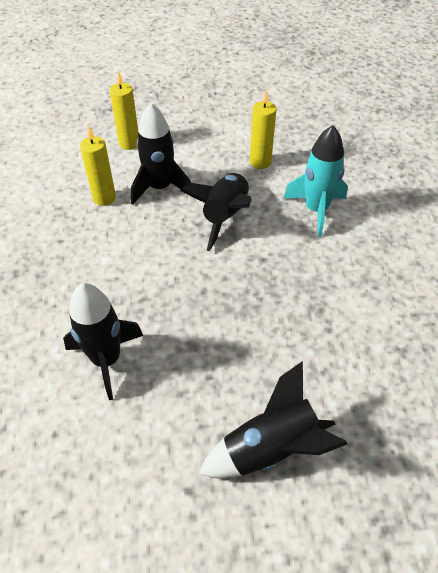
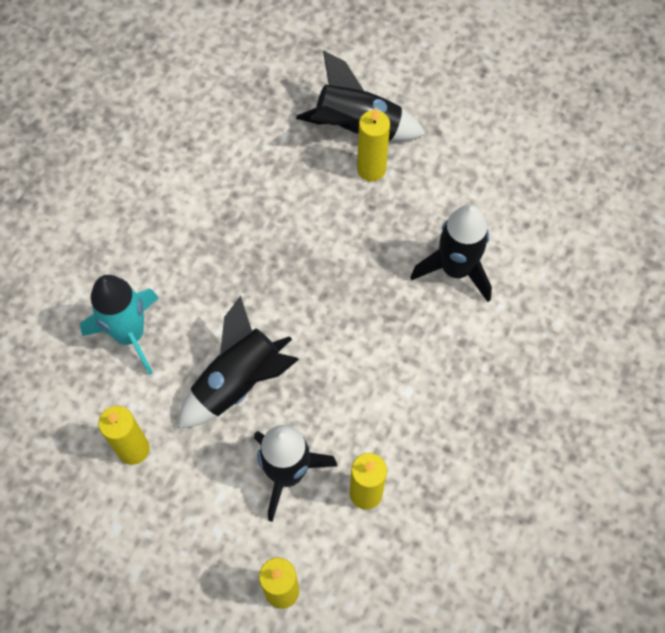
camera: 150 degrees left, 15 degrees up
none -> yellow candle [357,108,390,181]

